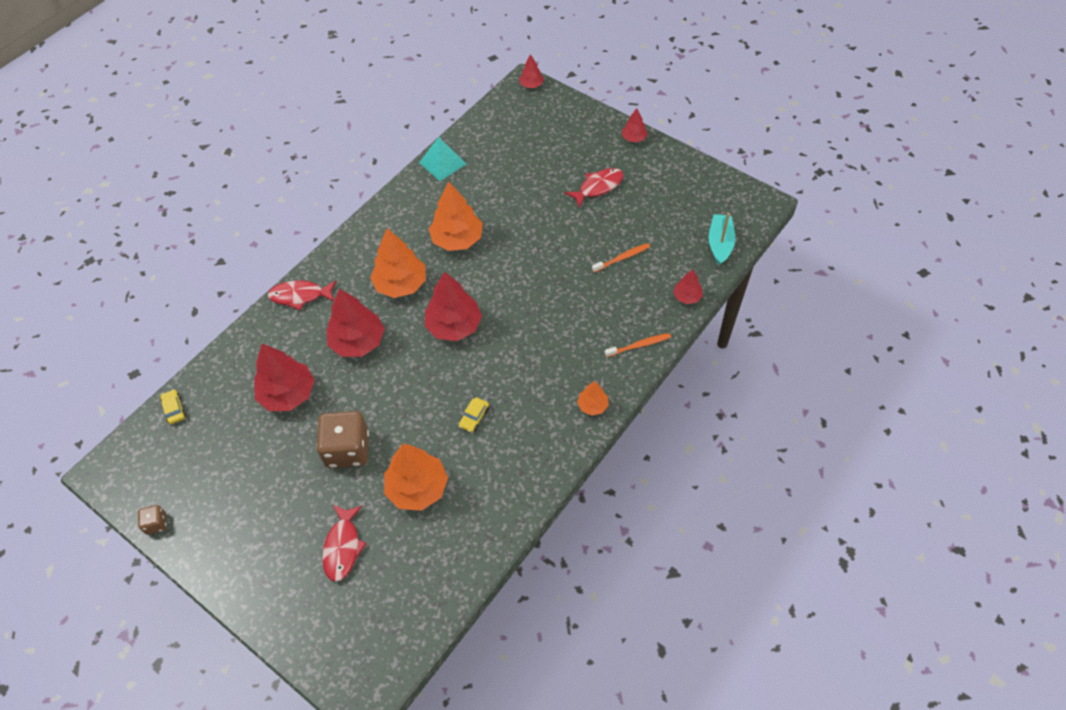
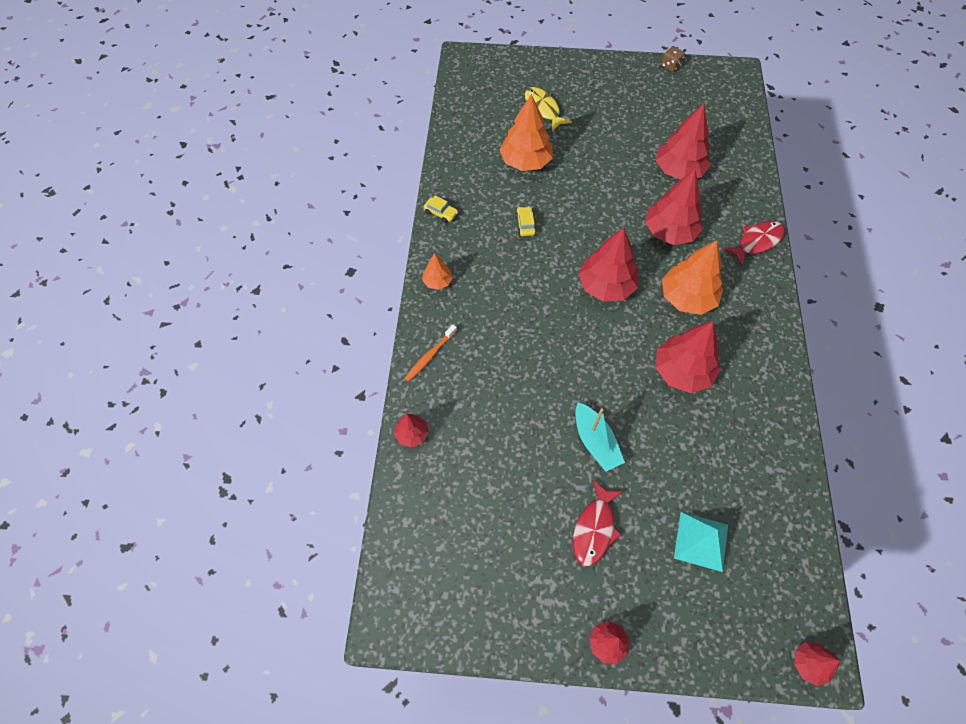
camera: 145 degrees right, 5 degrees up
yellow car [161,389,186,424] -> yellow car moved to [424,195,458,223]
brown dice [316,411,369,468] -> none
red fish [322,505,367,582] -> yellow fish [525,87,572,131]
turquoise pyramid [419,137,466,181] -> turquoise pyramid moved to [674,512,728,572]
orange tree [429,181,483,251] -> red tree [656,321,720,393]
orange toothbrush [592,243,650,273] -> none
turquoise boat [708,213,735,266] -> turquoise boat moved to [575,402,625,472]

